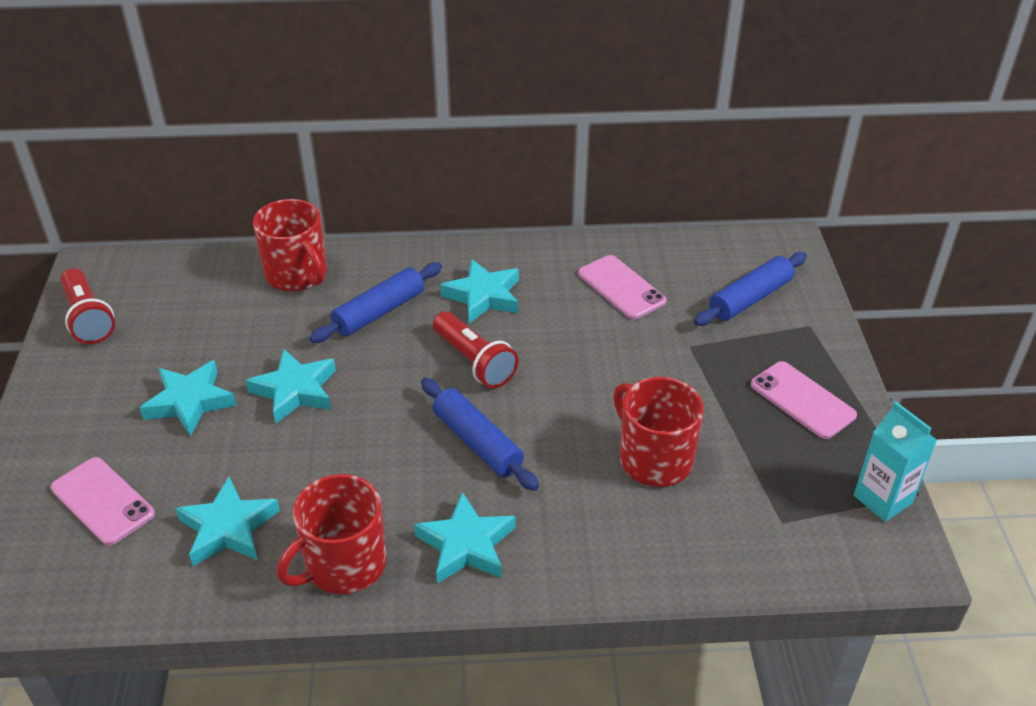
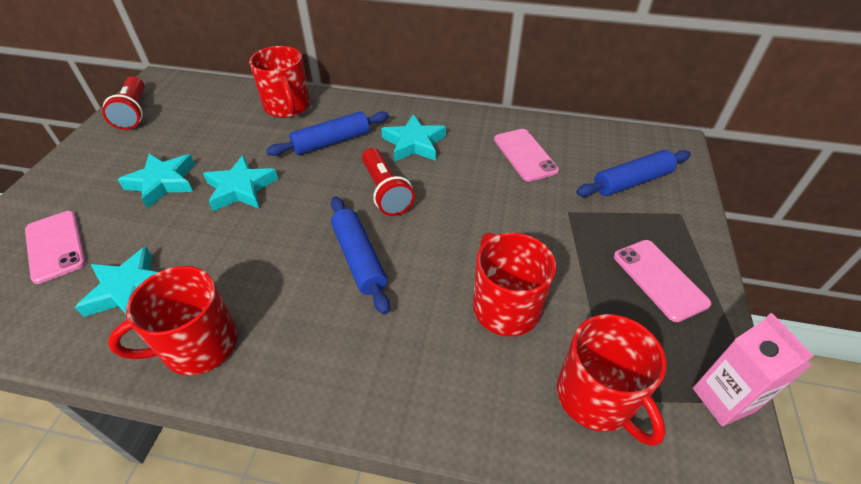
camera: 15 degrees right, 5 degrees up
turquoise star [414,492,516,584] -> none
turquoise carton [854,402,937,522] -> pink carton [693,313,814,426]
none -> red mug [557,314,666,446]

